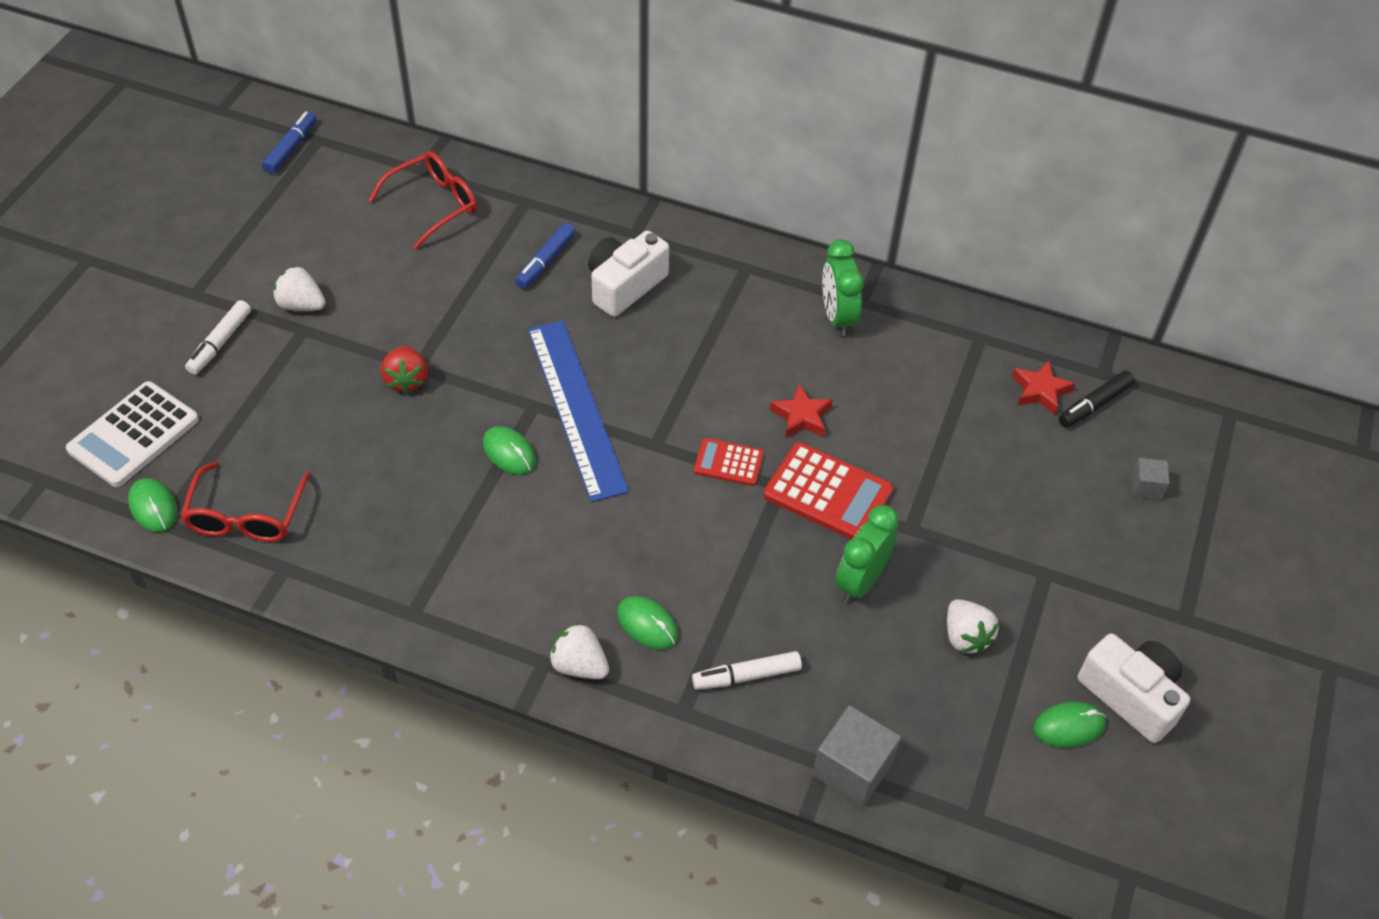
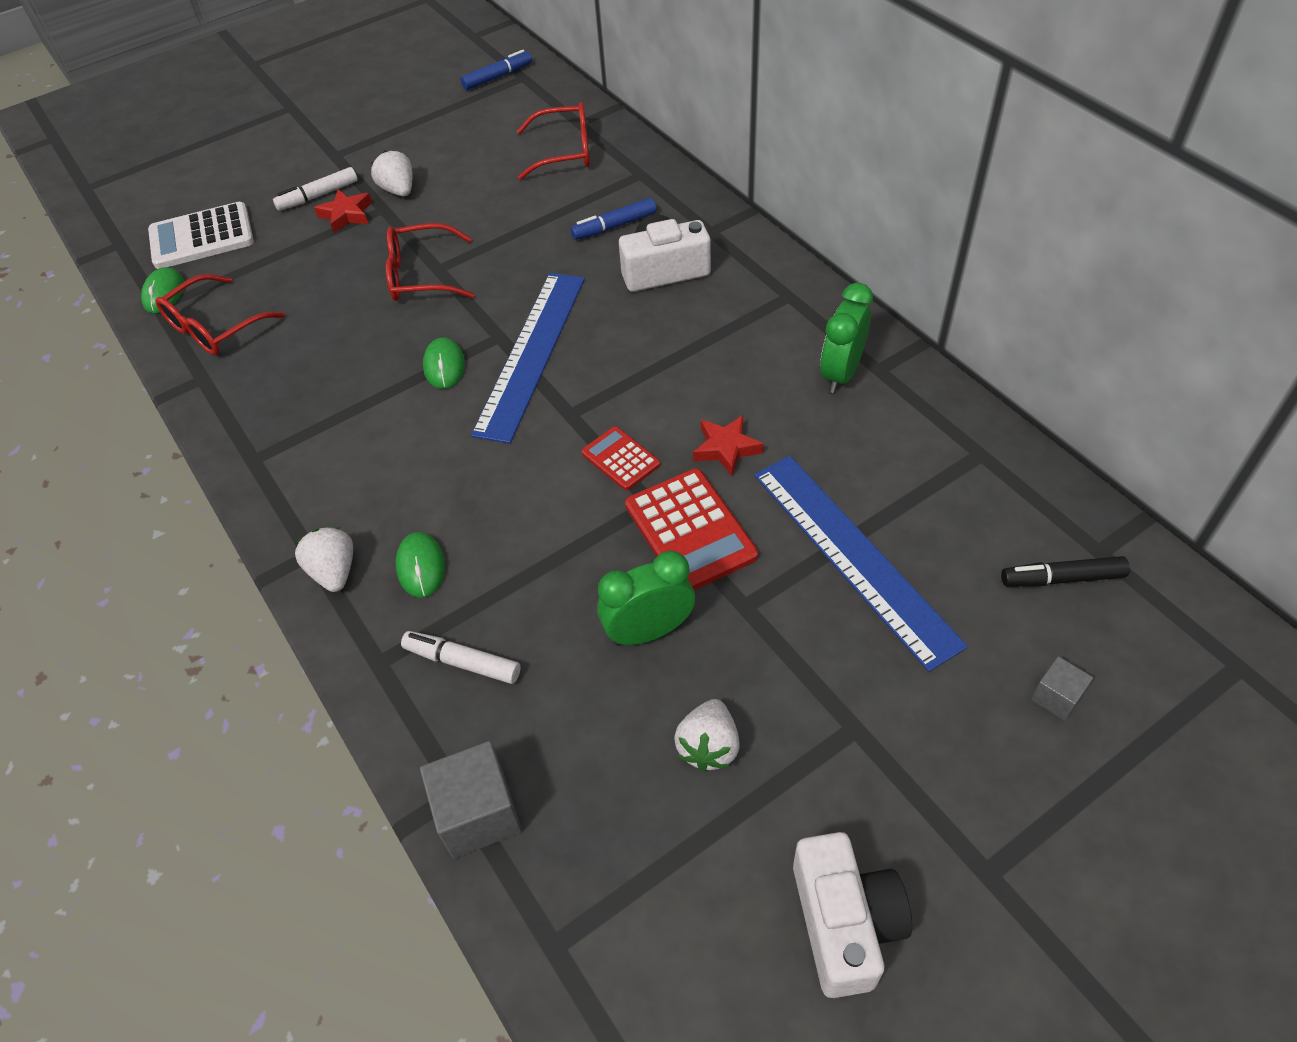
camera: 40 degrees right, 0 degrees up
red strawberry [381,346,428,394] -> red glasses [386,223,474,301]
red star [1012,360,1075,415] -> red star moved to [314,189,372,233]
green mouse [1033,702,1106,748] -> none
none -> blue ruler [754,456,968,672]

